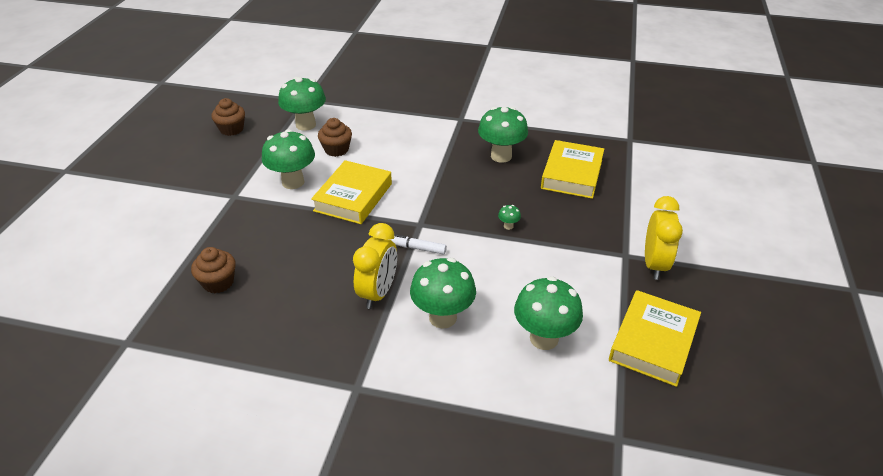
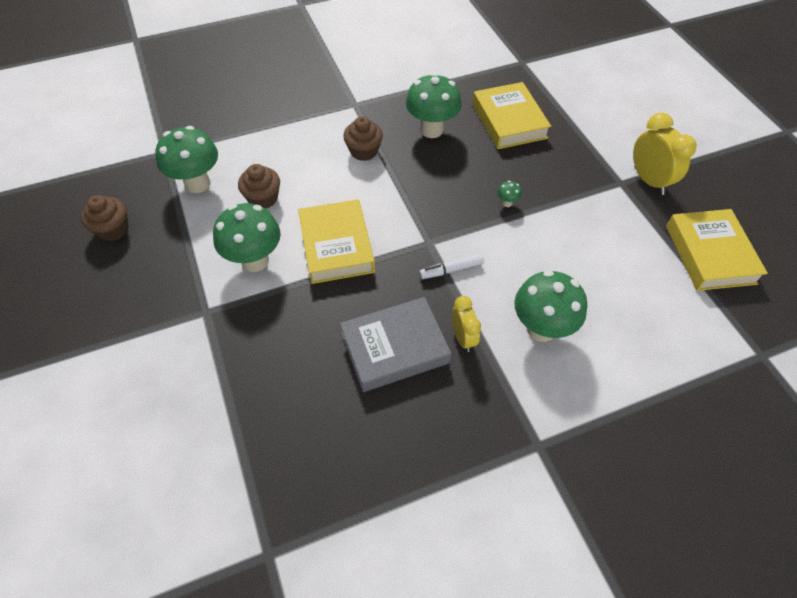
camera: 35 degrees left, 15 degrees up
brown cupcake [191,247,236,293] -> brown cupcake moved to [343,116,383,161]
yellow clock [353,223,397,309] -> yellow clock [452,296,481,352], size x0.63
green mushroom [514,276,583,350] -> none
none -> grey book [340,297,451,392]

